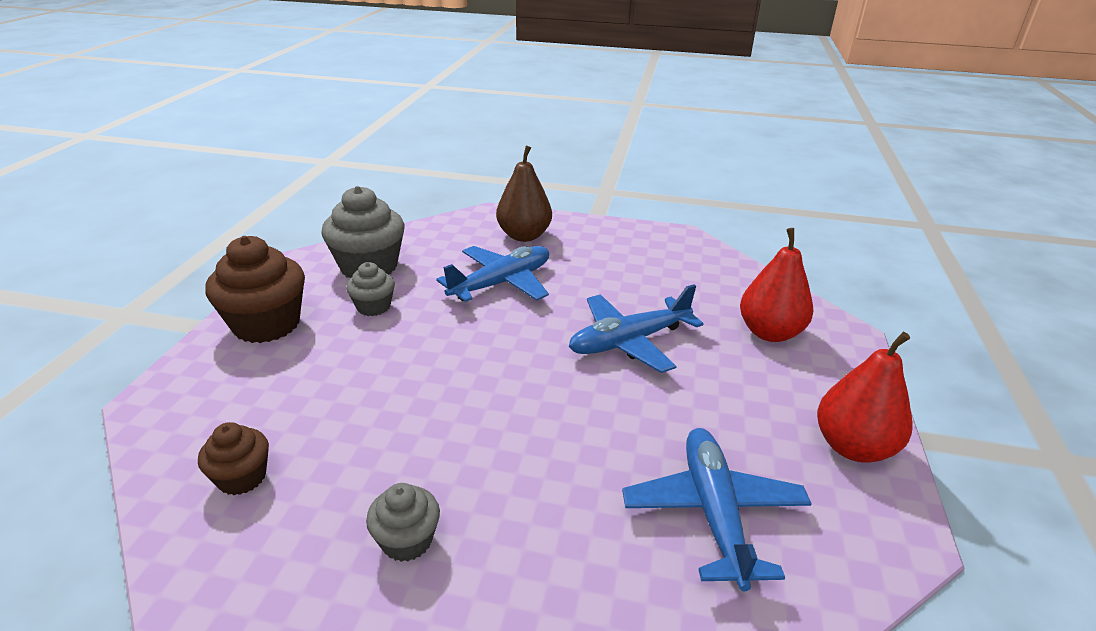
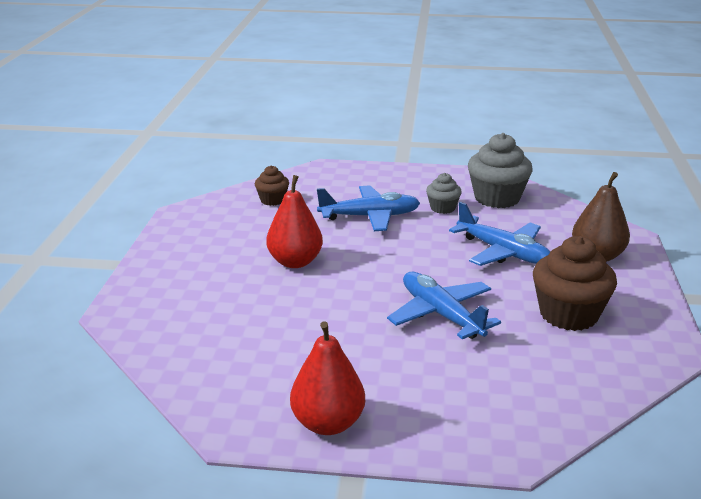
camera: 85 degrees right, 5 degrees down
brown cupcake [205,236,305,343] -> brown cupcake moved to [533,236,617,331]
grey cupcake [366,483,440,562] -> none
blue plane [622,428,812,591] -> blue plane moved to [317,185,420,231]
red pear [740,228,813,342] -> red pear moved to [266,175,323,268]

